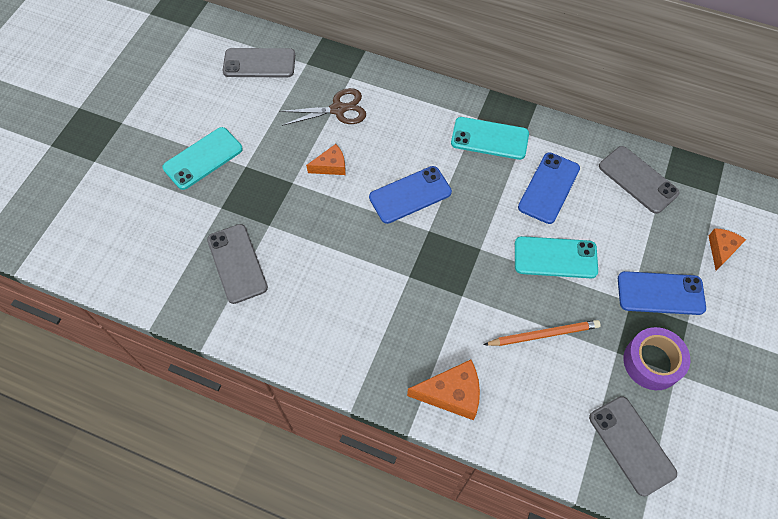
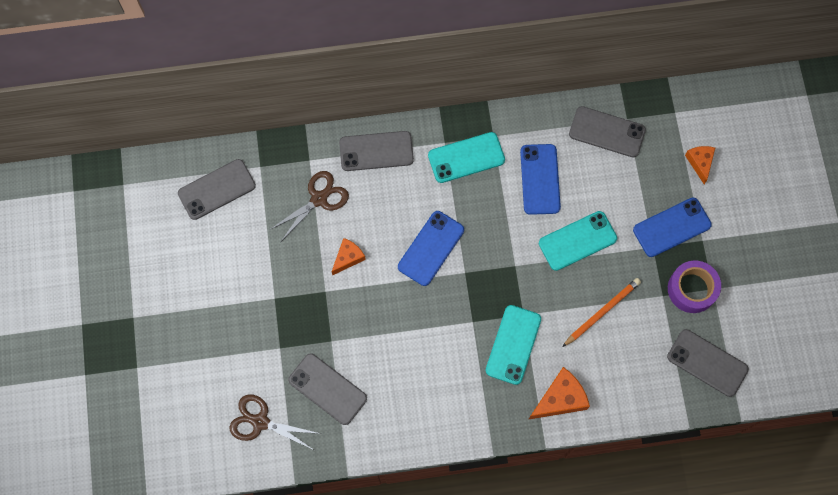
camera: 30 degrees left, 10 degrees up
turquoise phone [162,127,243,190] -> turquoise phone moved to [486,305,541,385]
none -> brown scissors [229,394,321,450]
none -> grey phone [339,131,414,171]

